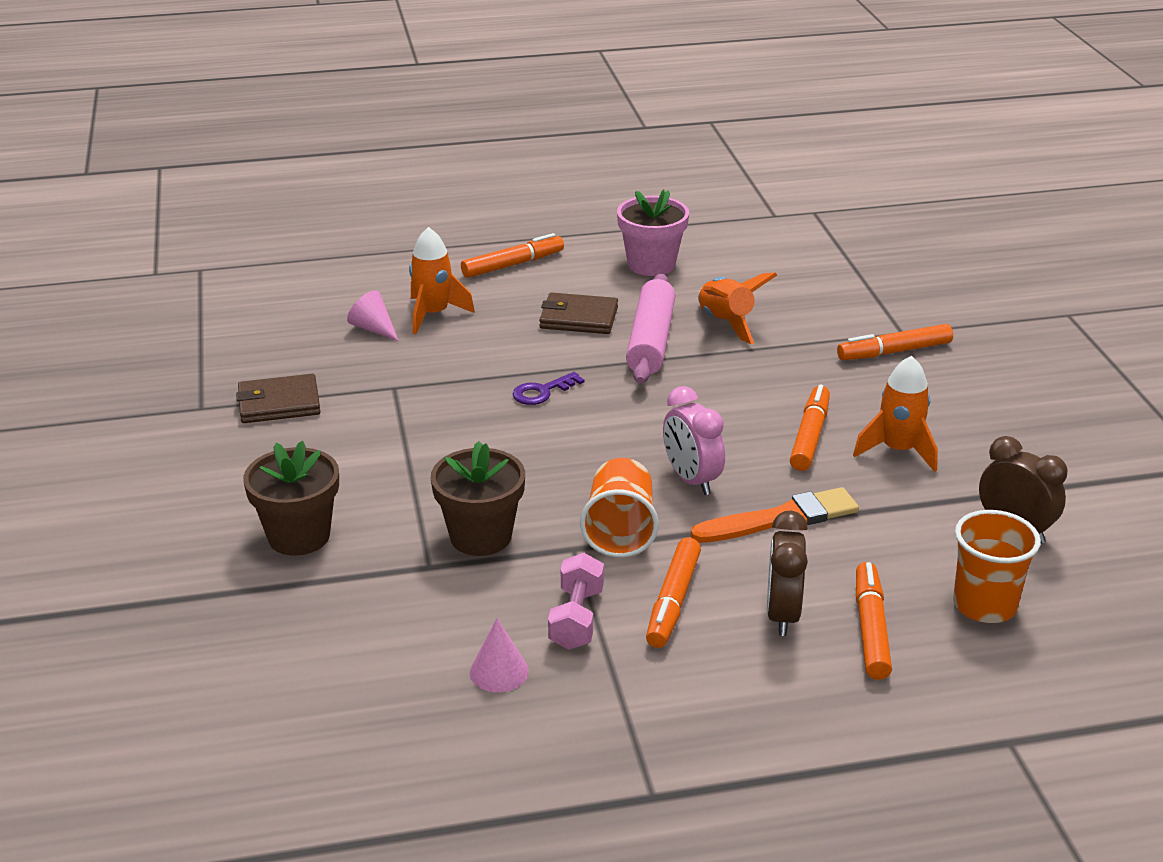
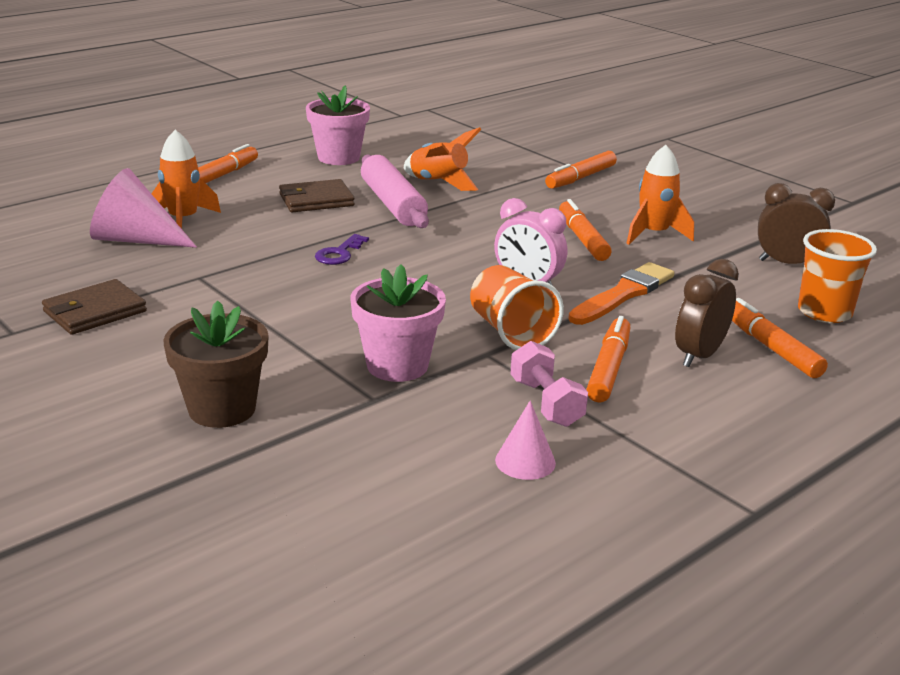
camera: 30 degrees left, 5 degrees down
pink cone [347,290,399,341] -> pink cone [90,168,197,248], size x1.81
brown flower pot [431,441,525,556] -> pink flower pot [351,264,446,382]
orange marker [646,538,701,648] -> orange marker turned 150 degrees counterclockwise [586,316,630,402]
brown clock [767,511,808,636] -> brown clock turned 60 degrees clockwise [675,259,739,367]

